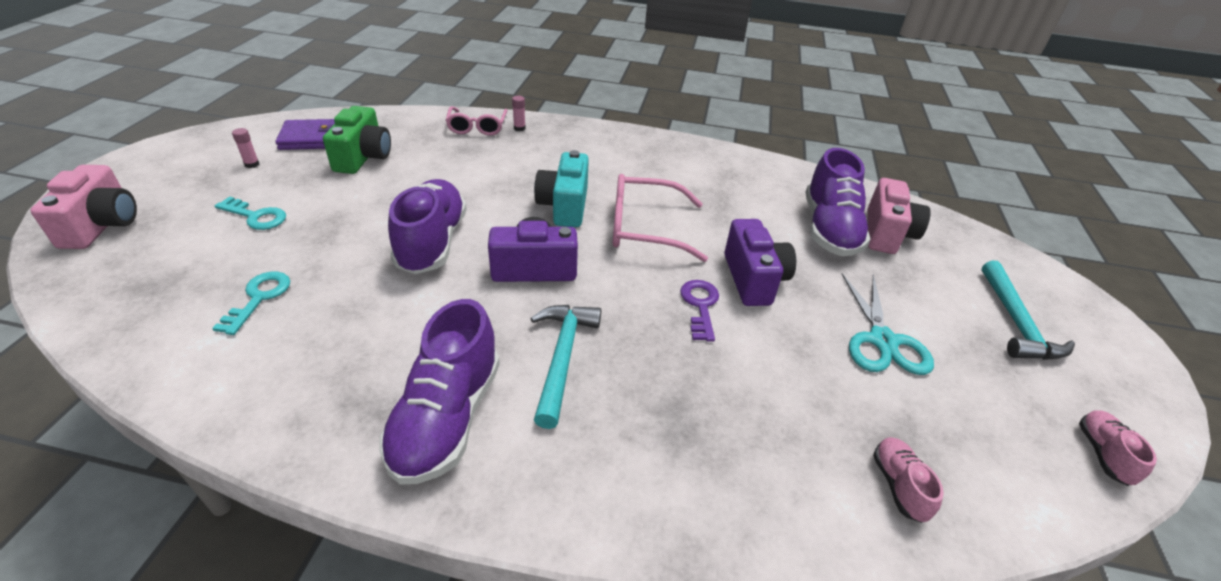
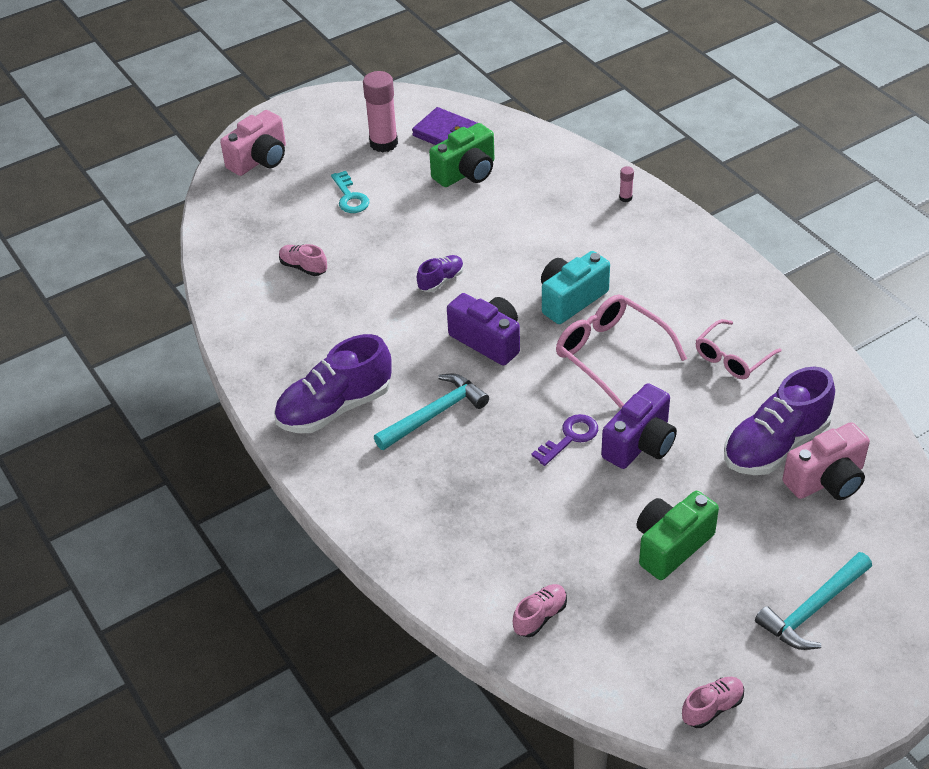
camera: 50 degrees right, 5 degrees up
turquoise key [212,272,290,335] -> pink shoe [279,244,327,276]
pink glue stick [232,128,259,168] -> pink glue stick [363,71,398,152], size x2.30
purple shoe [388,179,467,274] -> purple shoe [417,255,464,292], size x0.49
pink glasses [445,106,508,136] -> pink glasses moved to [696,319,782,379]
turquoise scissors [842,273,934,375] -> green camera [636,491,719,580]

